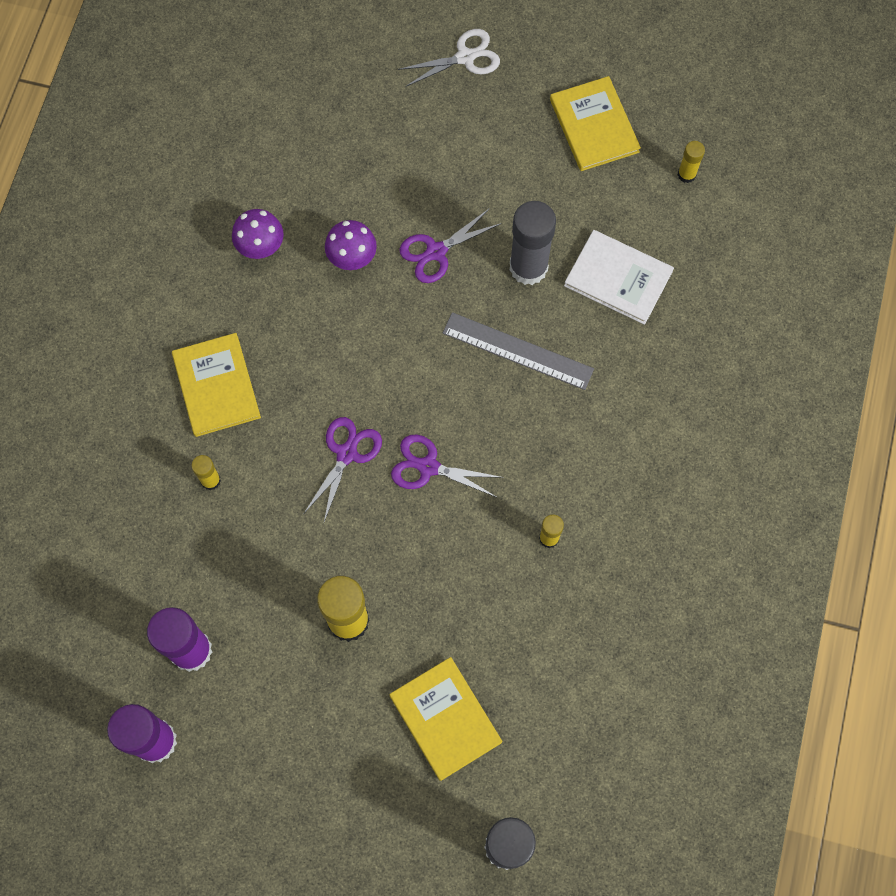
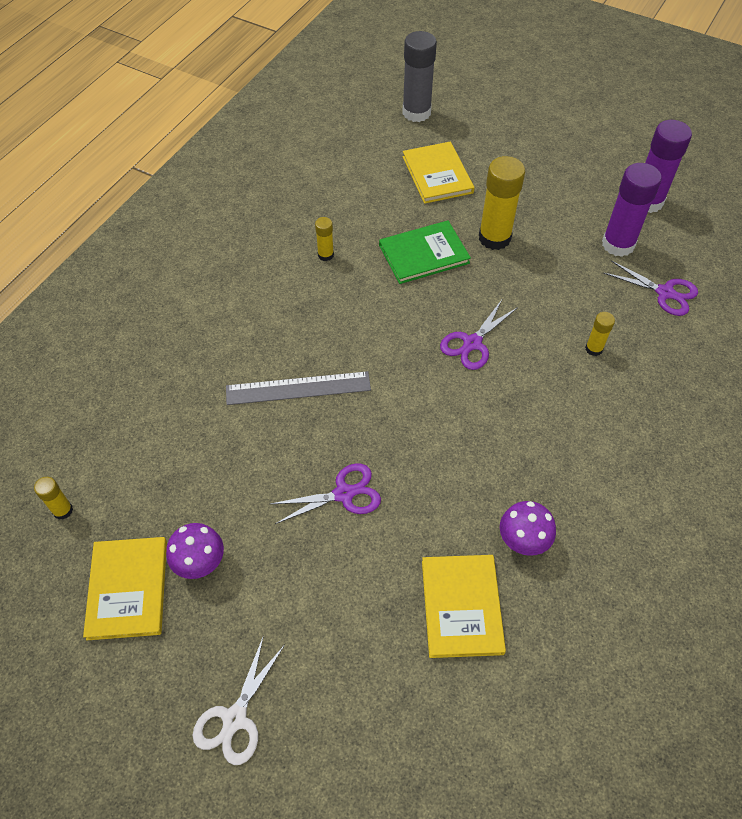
camera: 165 degrees left, 15 degrees down
yellow book [172,333,261,437] -> yellow book moved to [422,555,506,658]
purple mushroom [325,220,377,270] -> purple mushroom moved to [166,523,224,579]
purple scissors [391,435,504,498] -> purple scissors moved to [604,260,698,316]
white scissors [398,29,500,87] -> white scissors turned 60 degrees counterclockwise [193,635,285,765]
grey ruler [443,312,594,390] -> grey ruler turned 45 degrees counterclockwise [226,371,371,405]
grey glue stick [509,201,556,285] -> none
white book [564,230,674,325] -> none
none -> green book [379,220,471,284]

